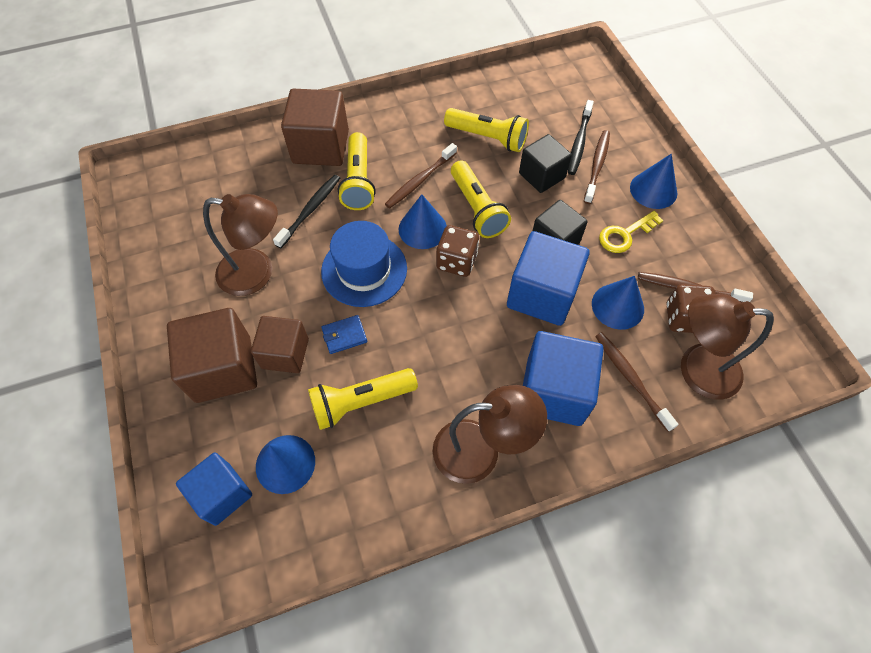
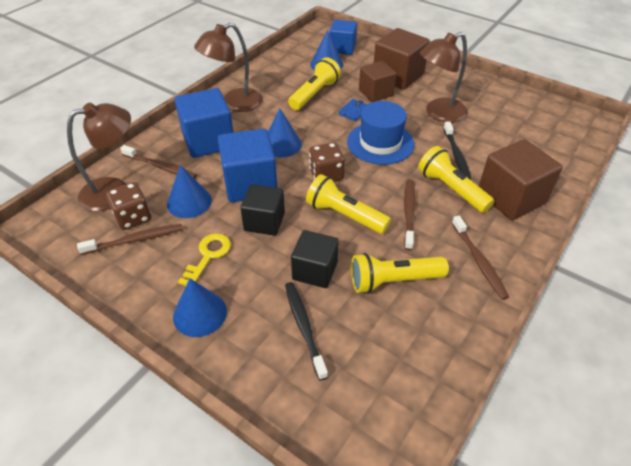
camera: 145 degrees right, 15 degrees down
blue cone [399,194,447,249] -> blue cone moved to [268,108,302,157]
brown toothbrush [584,130,610,204] -> brown toothbrush moved to [452,215,509,300]

